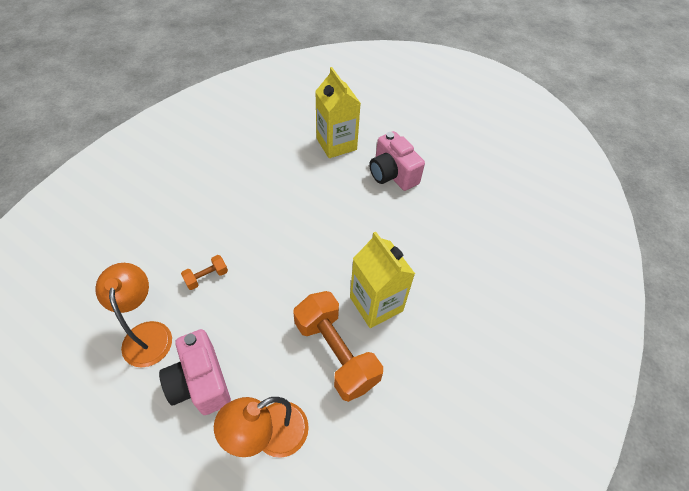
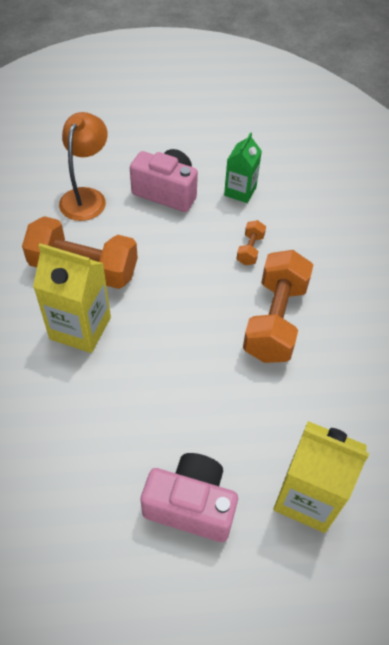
camera: 140 degrees right, 0 degrees up
orange lamp [95,263,172,367] -> green carton [224,132,262,203]
none -> orange dumbbell [243,250,313,363]

